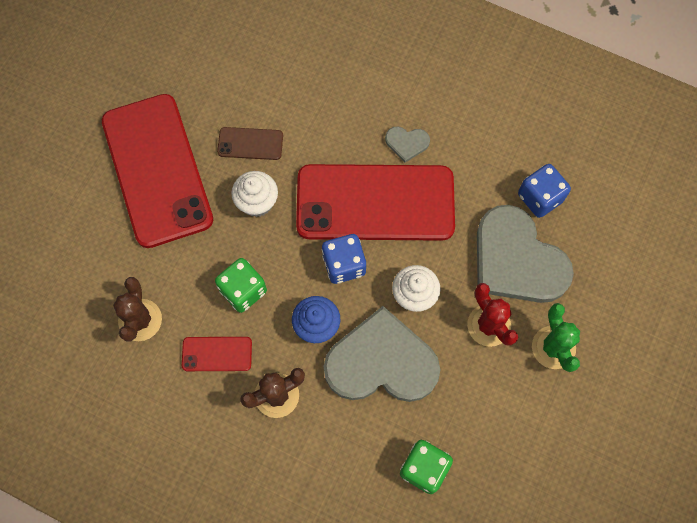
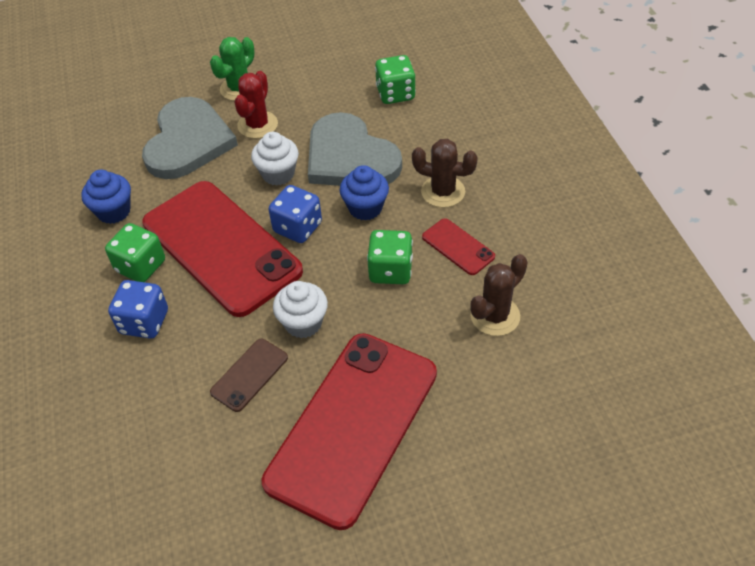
camera: 130 degrees left, 20 degrees down
brown phone [217,127,283,160] -> brown phone turned 75 degrees clockwise [210,339,288,412]
grey heart [385,126,430,163] -> green dice [105,223,165,282]
blue dice [518,164,571,218] -> blue dice moved to [108,280,168,339]
none -> blue cupcake [81,170,131,224]

